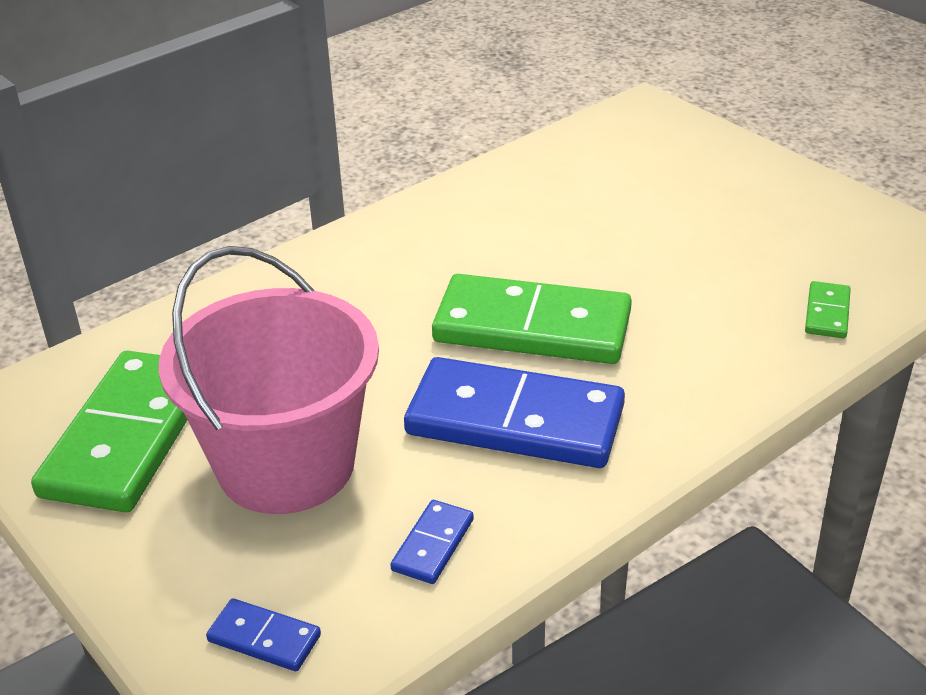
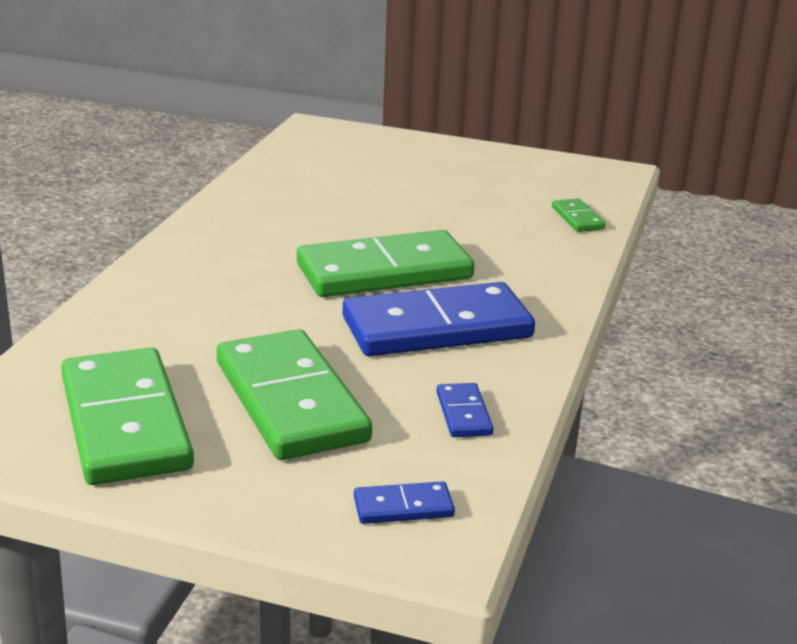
camera: 35 degrees left, 10 degrees down
pink bucket [159,246,379,514] -> green domino [217,329,372,460]

